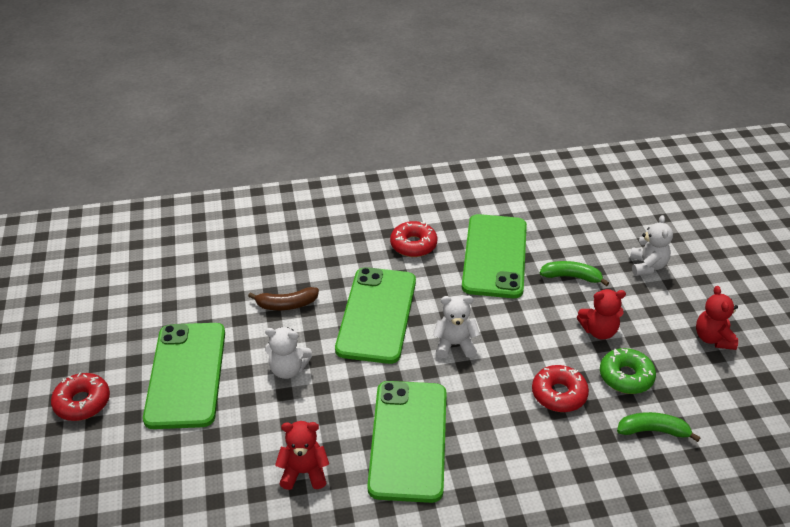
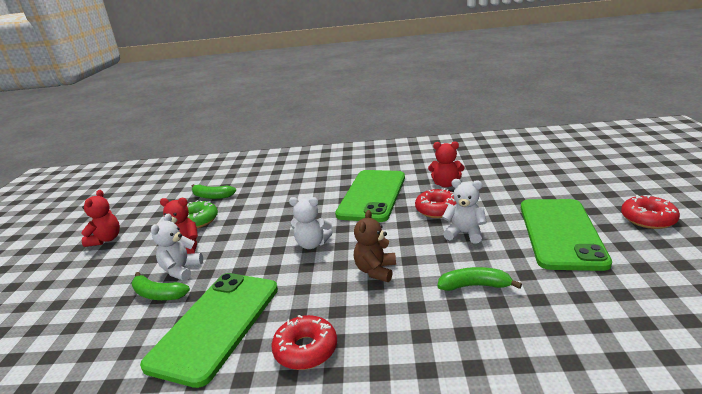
camera: 165 degrees left, 15 degrees down
brown banana [248,287,319,310] -> green banana [437,267,522,291]
green phone [335,267,416,364] -> brown teddy bear [354,210,396,282]
red donut [532,365,589,412] -> red donut moved to [415,188,456,218]
white teddy bear [630,215,673,276] -> white teddy bear moved to [151,213,203,281]

